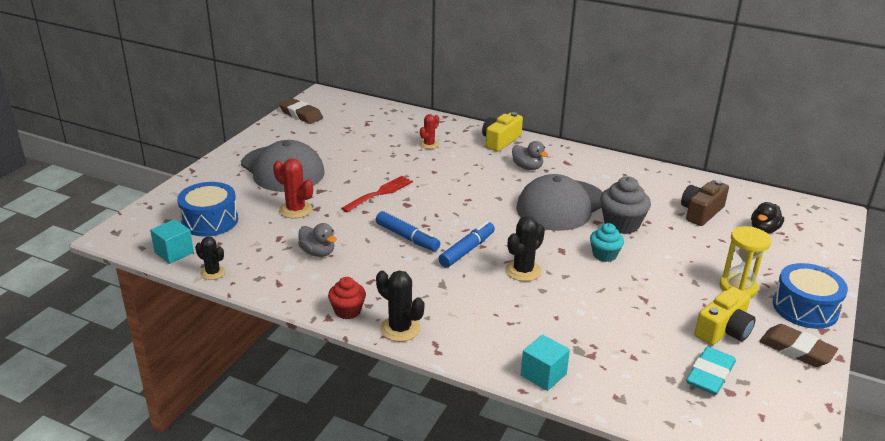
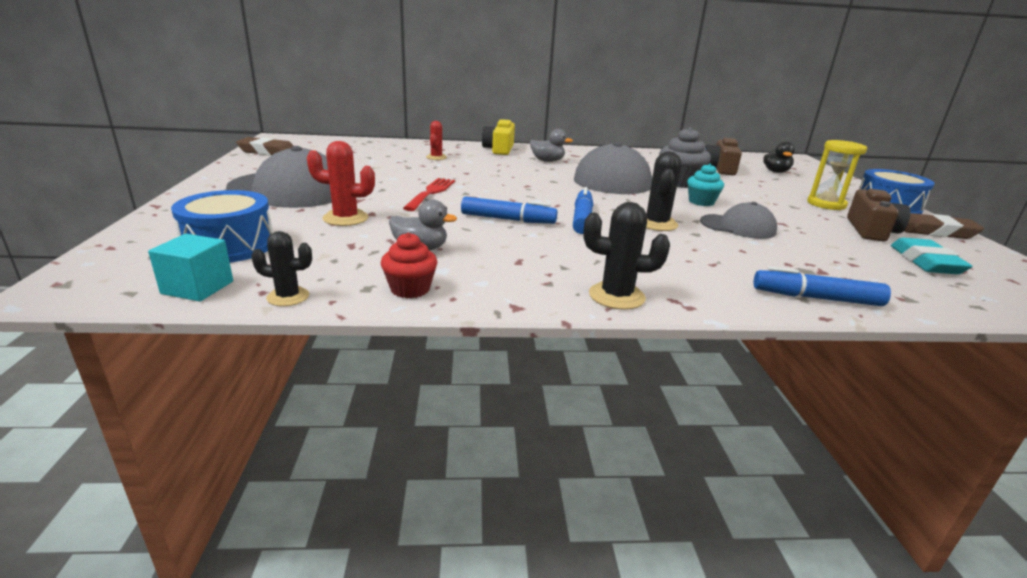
camera: 30 degrees left, 5 degrees down
red cupcake [328,277,366,319] -> red cupcake moved to [381,232,437,298]
turquoise cube [521,335,570,391] -> blue marker [753,266,891,306]
yellow camera [695,287,756,345] -> brown camera [847,189,911,242]
none -> grey cap [700,202,777,239]

